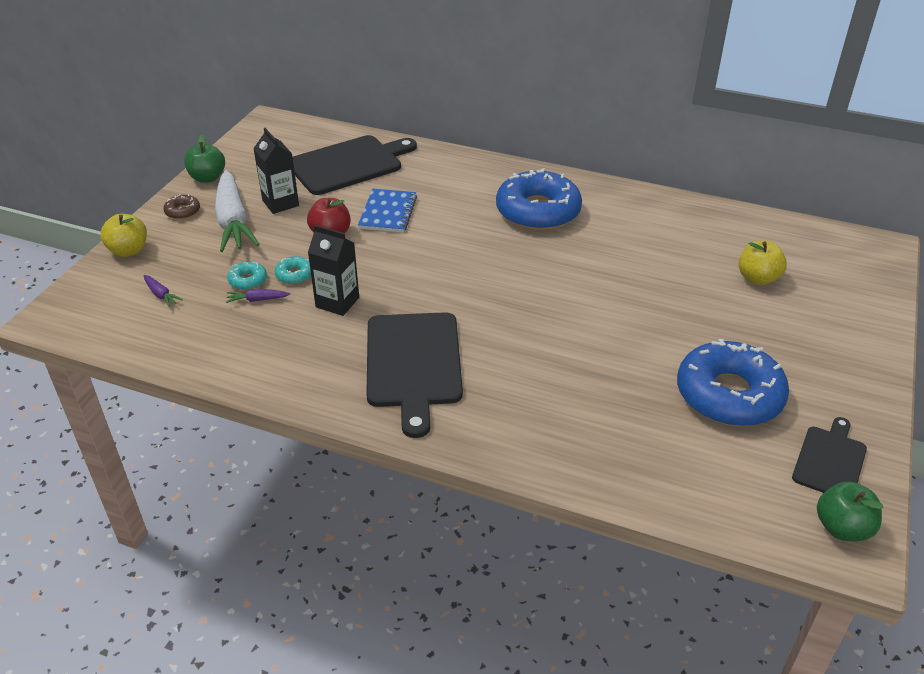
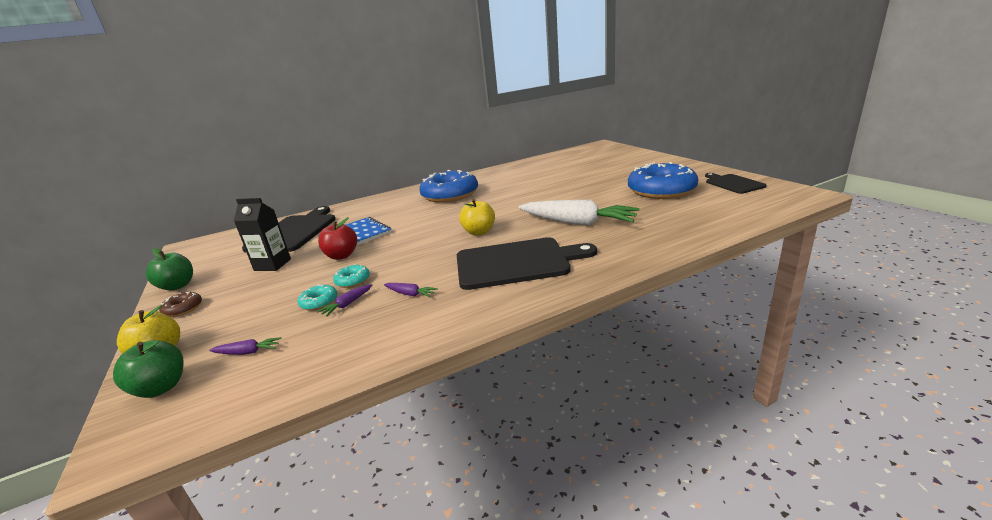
camera: 45 degrees left, 15 degrees down
white carrot [215,170,260,252] -> white carrot moved to [518,200,639,226]
black carton [308,225,359,316] -> none
black cutting board [366,312,463,438] -> black cutting board turned 45 degrees counterclockwise [457,237,597,290]
yellow apple [739,240,787,285] -> yellow apple moved to [459,199,495,235]
green apple [817,481,883,541] -> green apple moved to [113,340,184,398]
none -> purple carrot [384,283,438,297]

